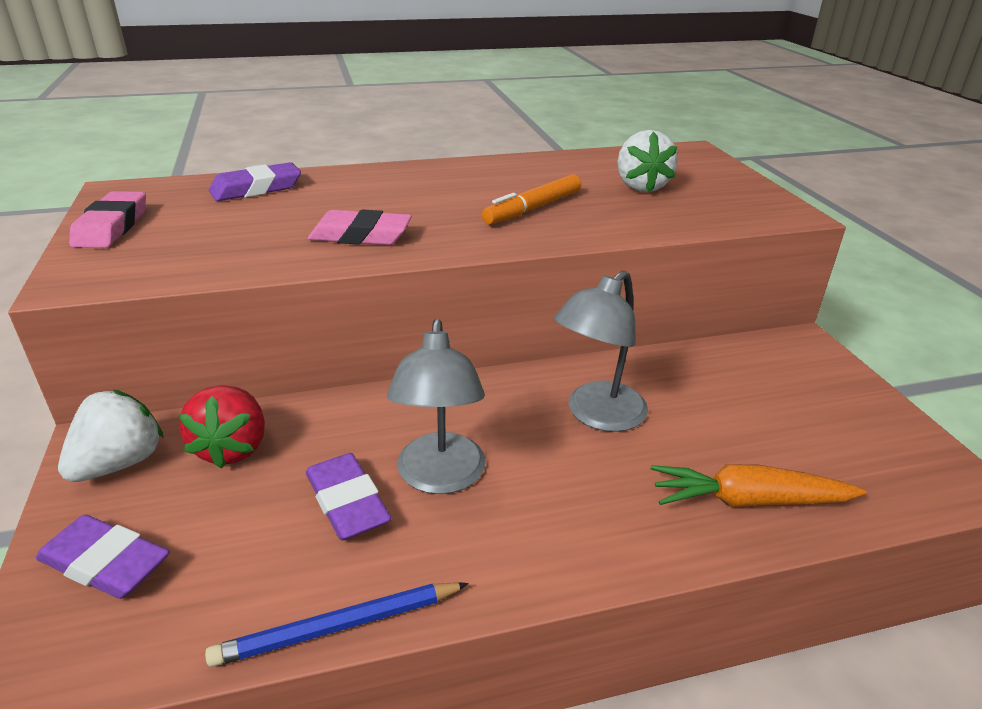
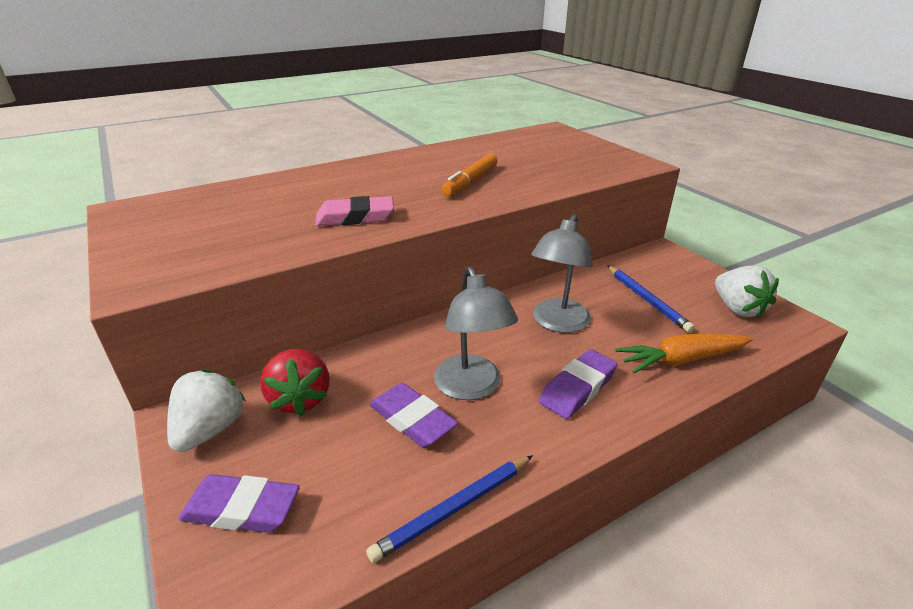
camera: 15 degrees left, 0 degrees up
pink eraser [69,191,146,248] -> none
purple eraser [209,162,301,201] -> purple eraser moved to [539,349,618,419]
white strawberry [618,130,678,192] -> white strawberry moved to [715,266,779,319]
none -> blue pencil [607,265,695,333]

